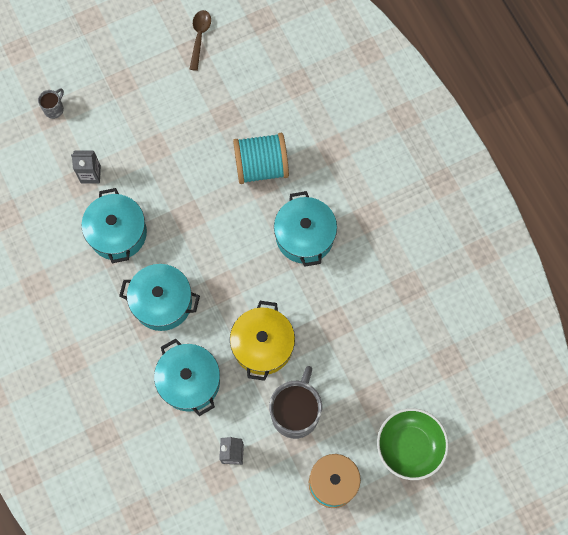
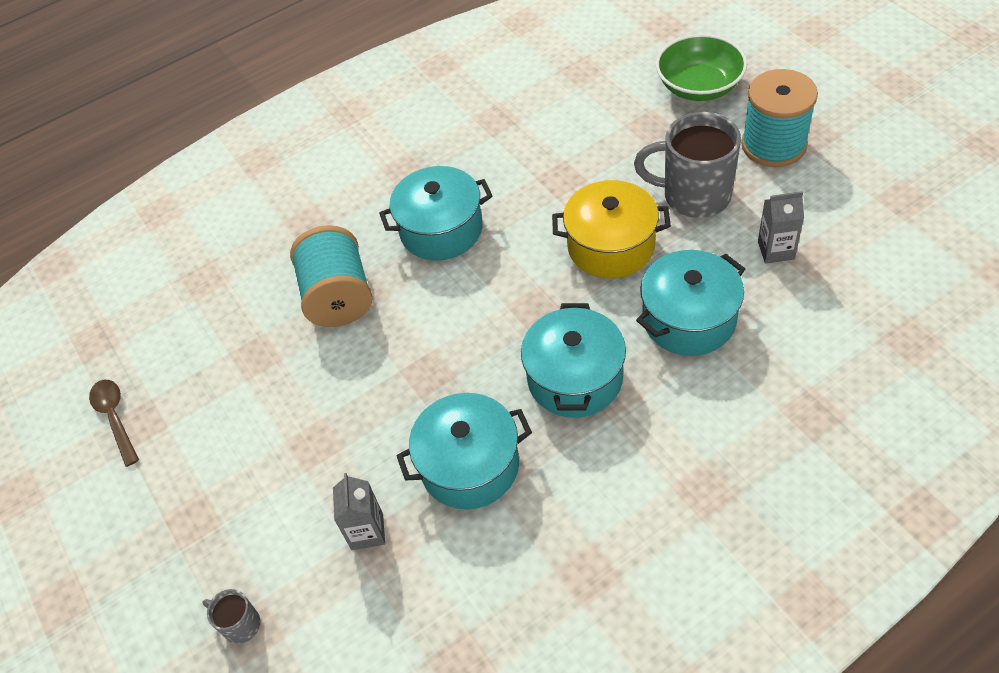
camera: 90 degrees left, 20 degrees down
brown spoon [190,10,211,71] -> brown spoon turned 60 degrees clockwise [89,380,139,467]

